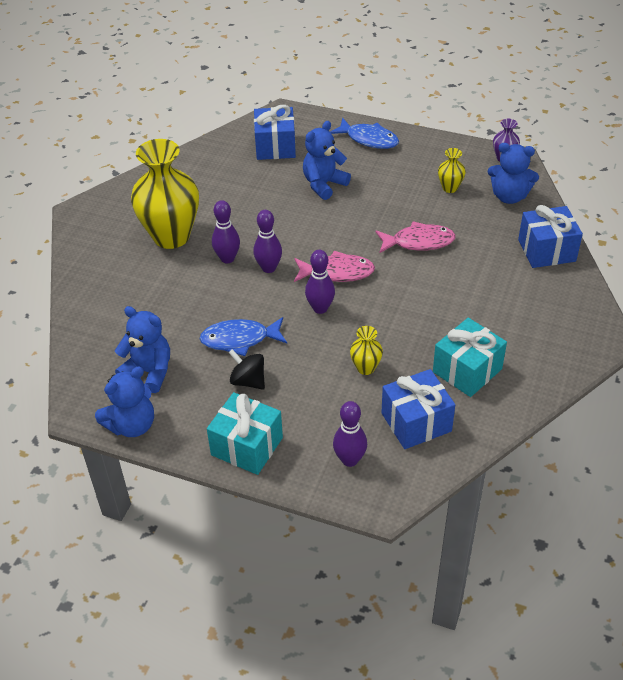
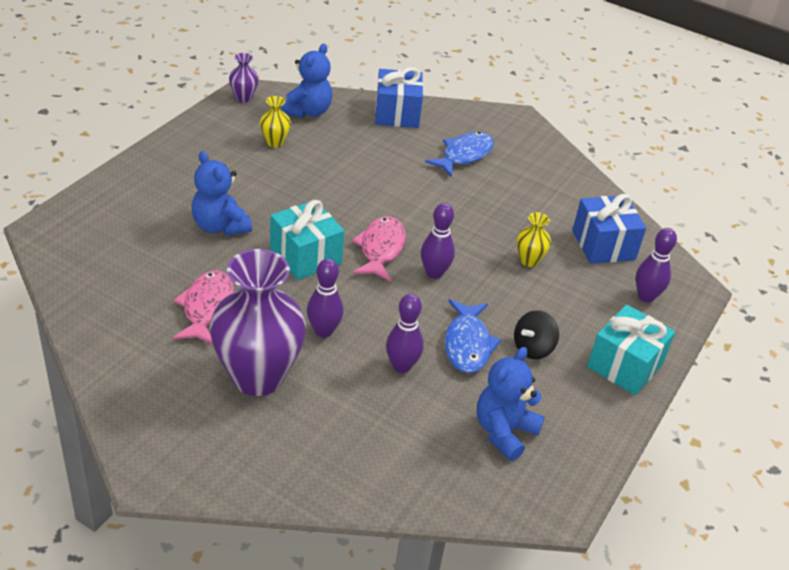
camera: 85 degrees left, 5 degrees down
blue teddy bear [95,367,154,437] -> none
yellow vase [131,139,199,249] -> purple vase [210,249,306,396]
purple bowling pin [253,210,282,273] -> purple bowling pin moved to [386,294,424,373]
blue gift [254,105,296,160] -> none
blue fish [330,118,399,149] -> blue fish moved to [425,132,494,178]
pink fish [376,221,456,253] -> pink fish moved to [173,270,234,345]
turquoise gift [433,318,507,397] -> turquoise gift moved to [270,200,344,280]

